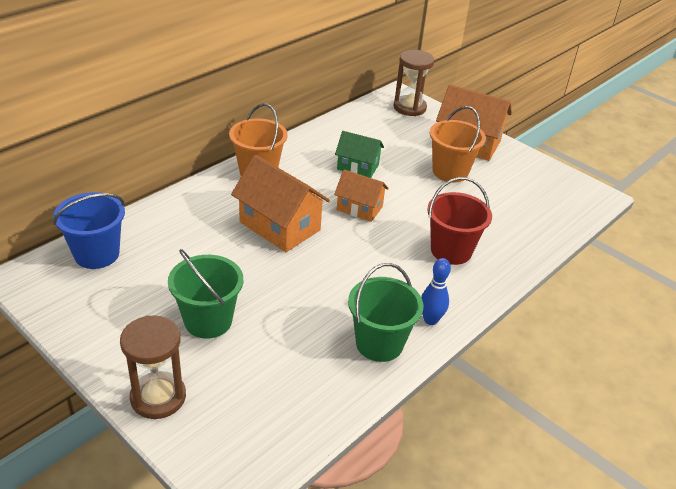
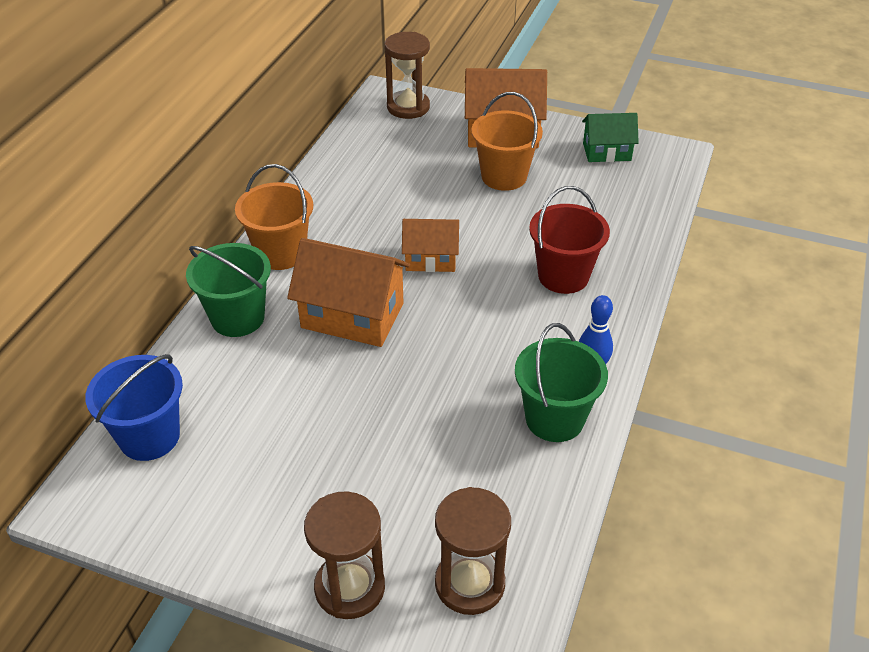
camera: 20 degrees left, 5 degrees up
green bucket [168,249,243,339] -> green bucket moved to [186,243,271,337]
green house [335,131,384,178] -> green house moved to [582,113,639,162]
none -> brown hourglass [435,487,511,615]

